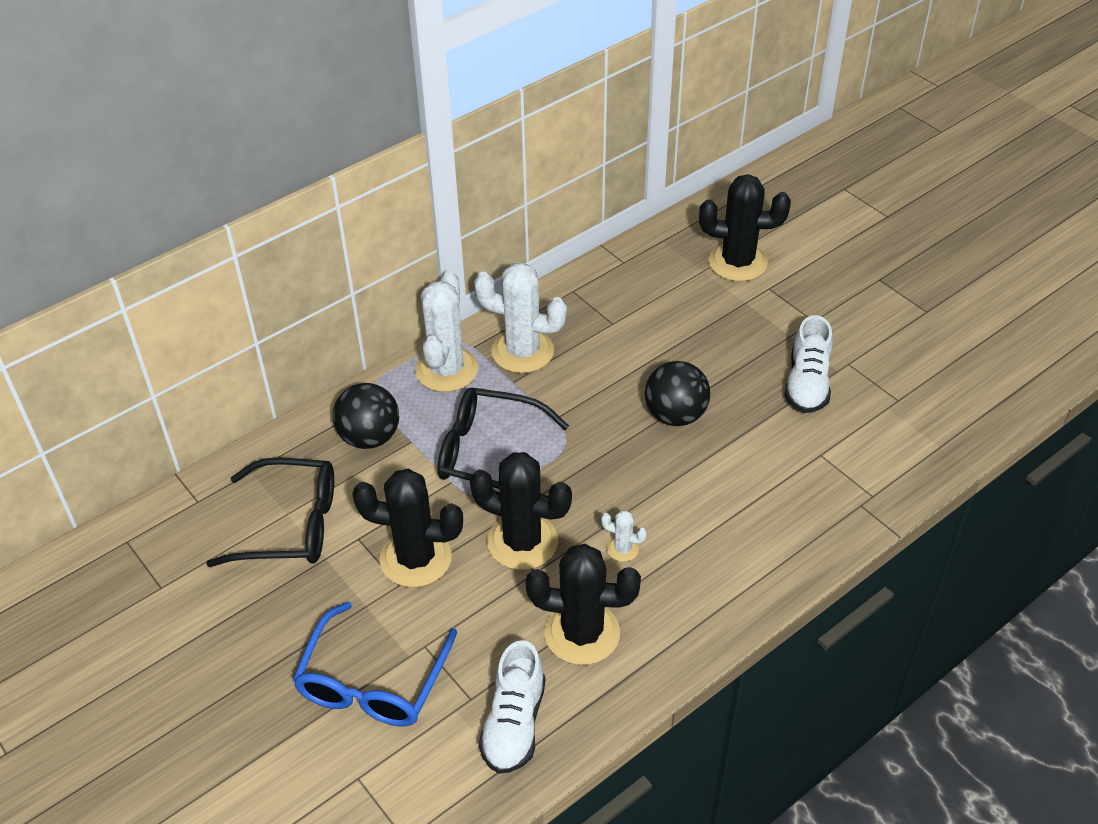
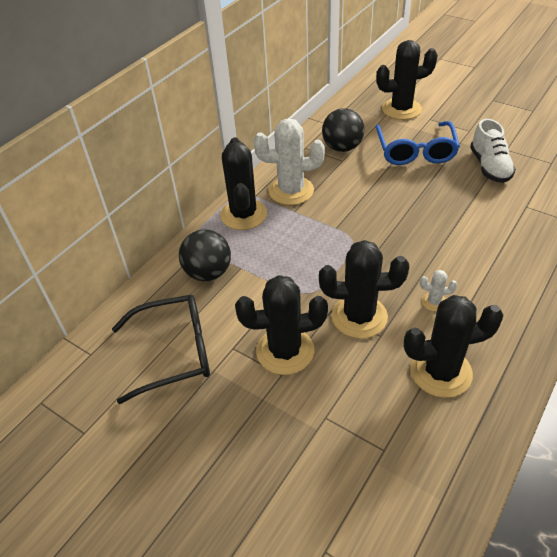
camera: 15 degrees left, 0 degrees up
blue glasses [293,601,457,727] -> blue glasses moved to [376,121,460,165]
white cactus [415,271,479,392] -> black cactus [220,137,267,230]
black glasses [438,388,569,489] -> none
white shoe [479,640,545,774] -> none
black ball [645,361,710,426] -> black ball moved to [322,108,365,152]

